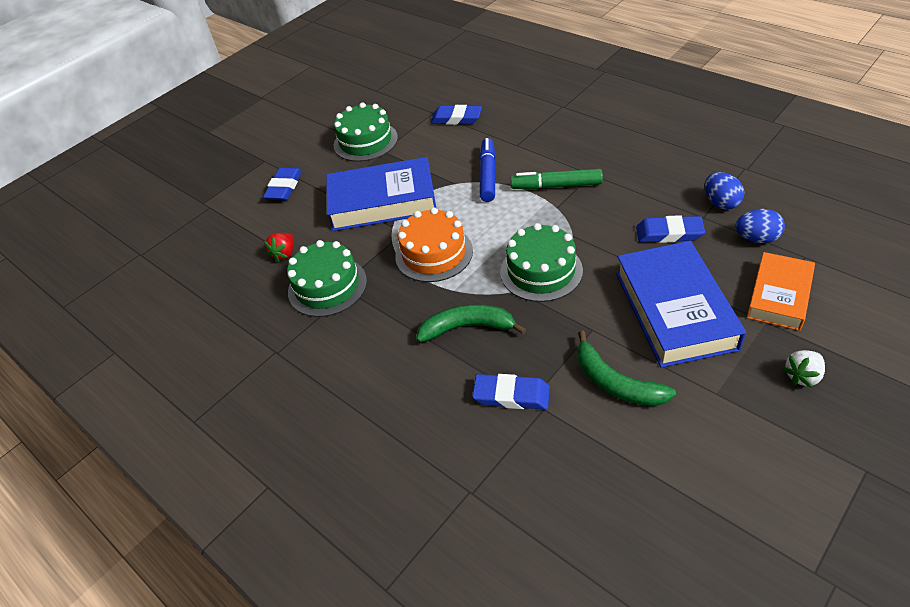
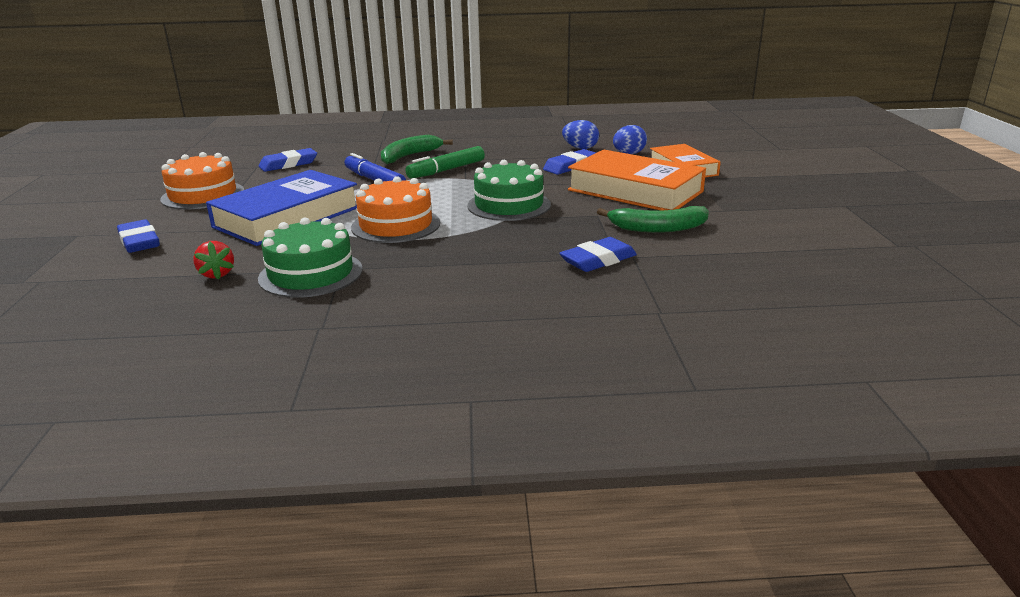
camera: 50 degrees left, 20 degrees down
green cake [334,103,398,162] -> orange cake [160,152,244,209]
green banana [416,304,526,342] -> green banana moved to [381,135,453,164]
blue book [616,241,746,368] -> orange book [568,150,706,211]
white strawberry [783,350,825,388] -> none

